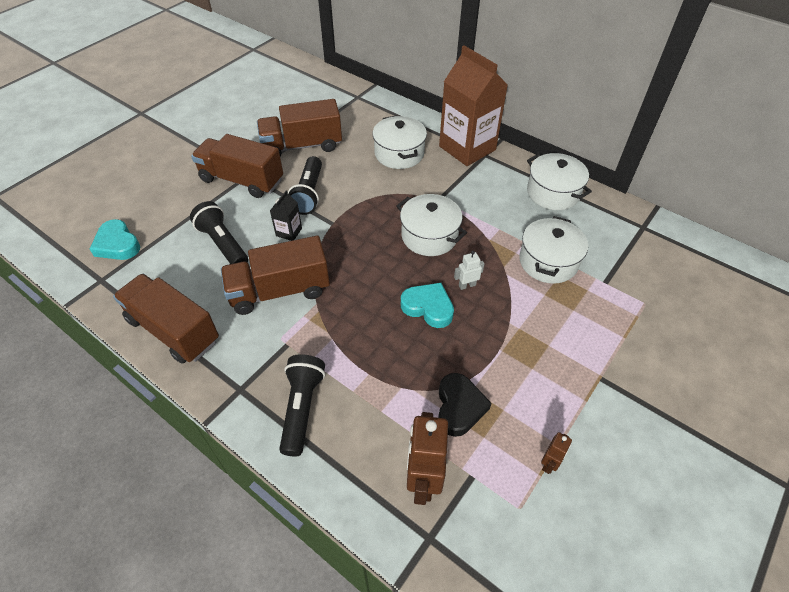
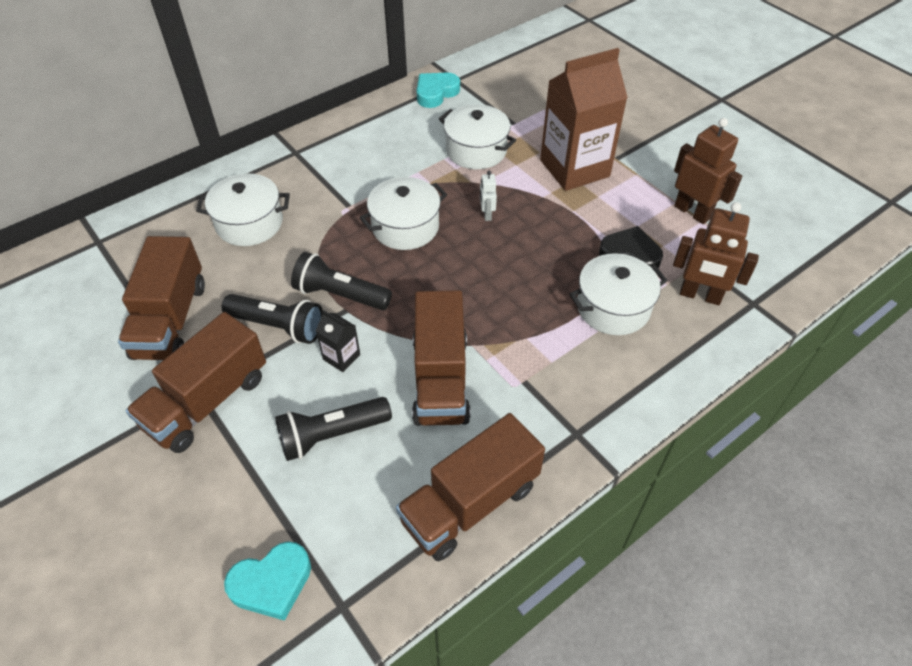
camera: 75 degrees left, 0 degrees up
black flashlight [279,354,325,456] -> black flashlight moved to [291,252,392,310]
turquoise heart [401,283,454,328] -> turquoise heart moved to [417,72,460,108]
brown carton [439,45,508,166] -> brown carton moved to [540,48,628,191]
white pot [527,153,592,210] -> white pot moved to [569,253,667,335]
brown robot [541,432,572,474] -> brown robot [674,118,742,224], size x2.01

